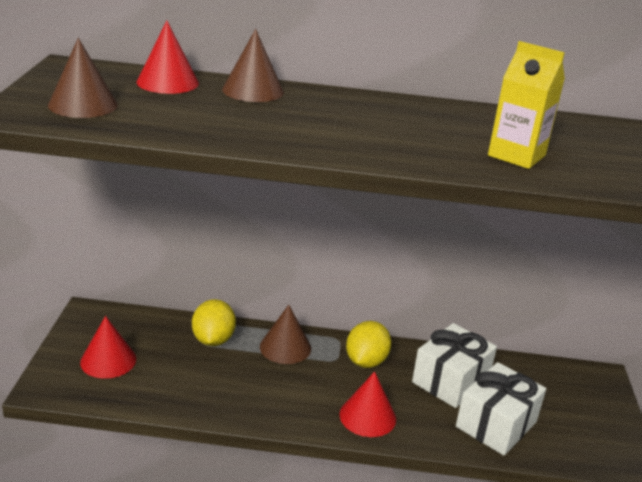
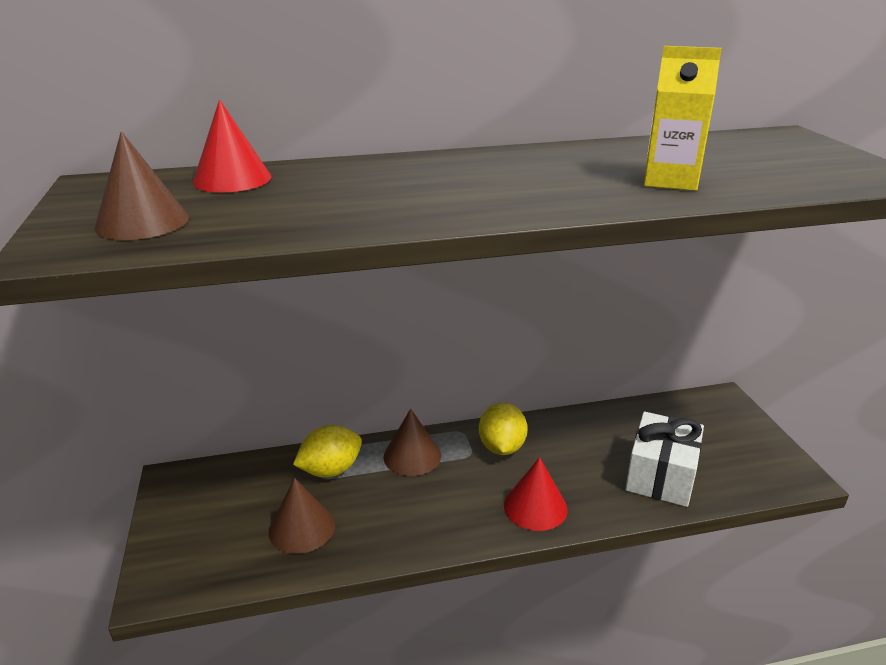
camera: 15 degrees left, 0 degrees up
red cone [80,316,136,379] -> none
yellow lemon [192,299,236,346] -> yellow lemon turned 75 degrees clockwise [293,425,362,477]
brown cone [222,29,284,102] -> brown cone moved to [269,478,335,554]
white gift [412,323,497,408] -> none

